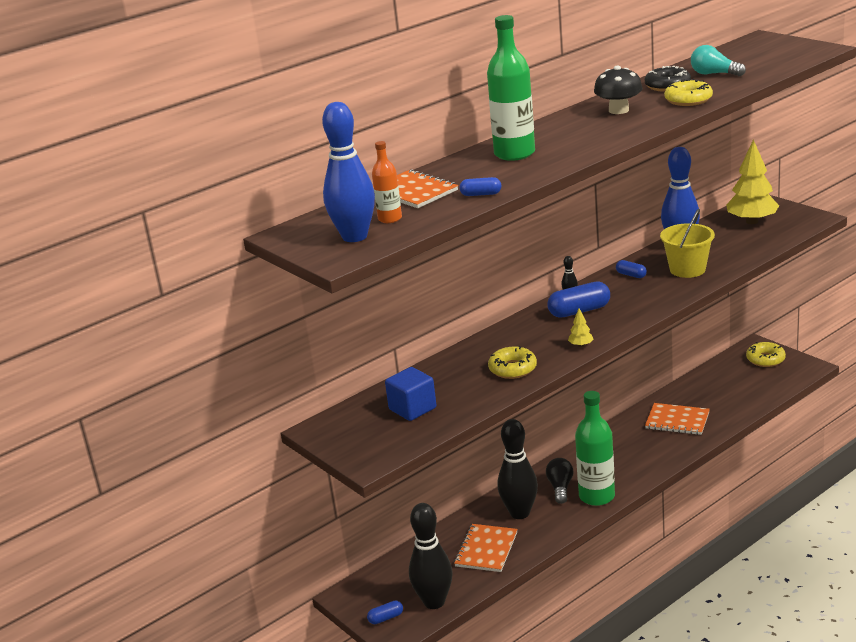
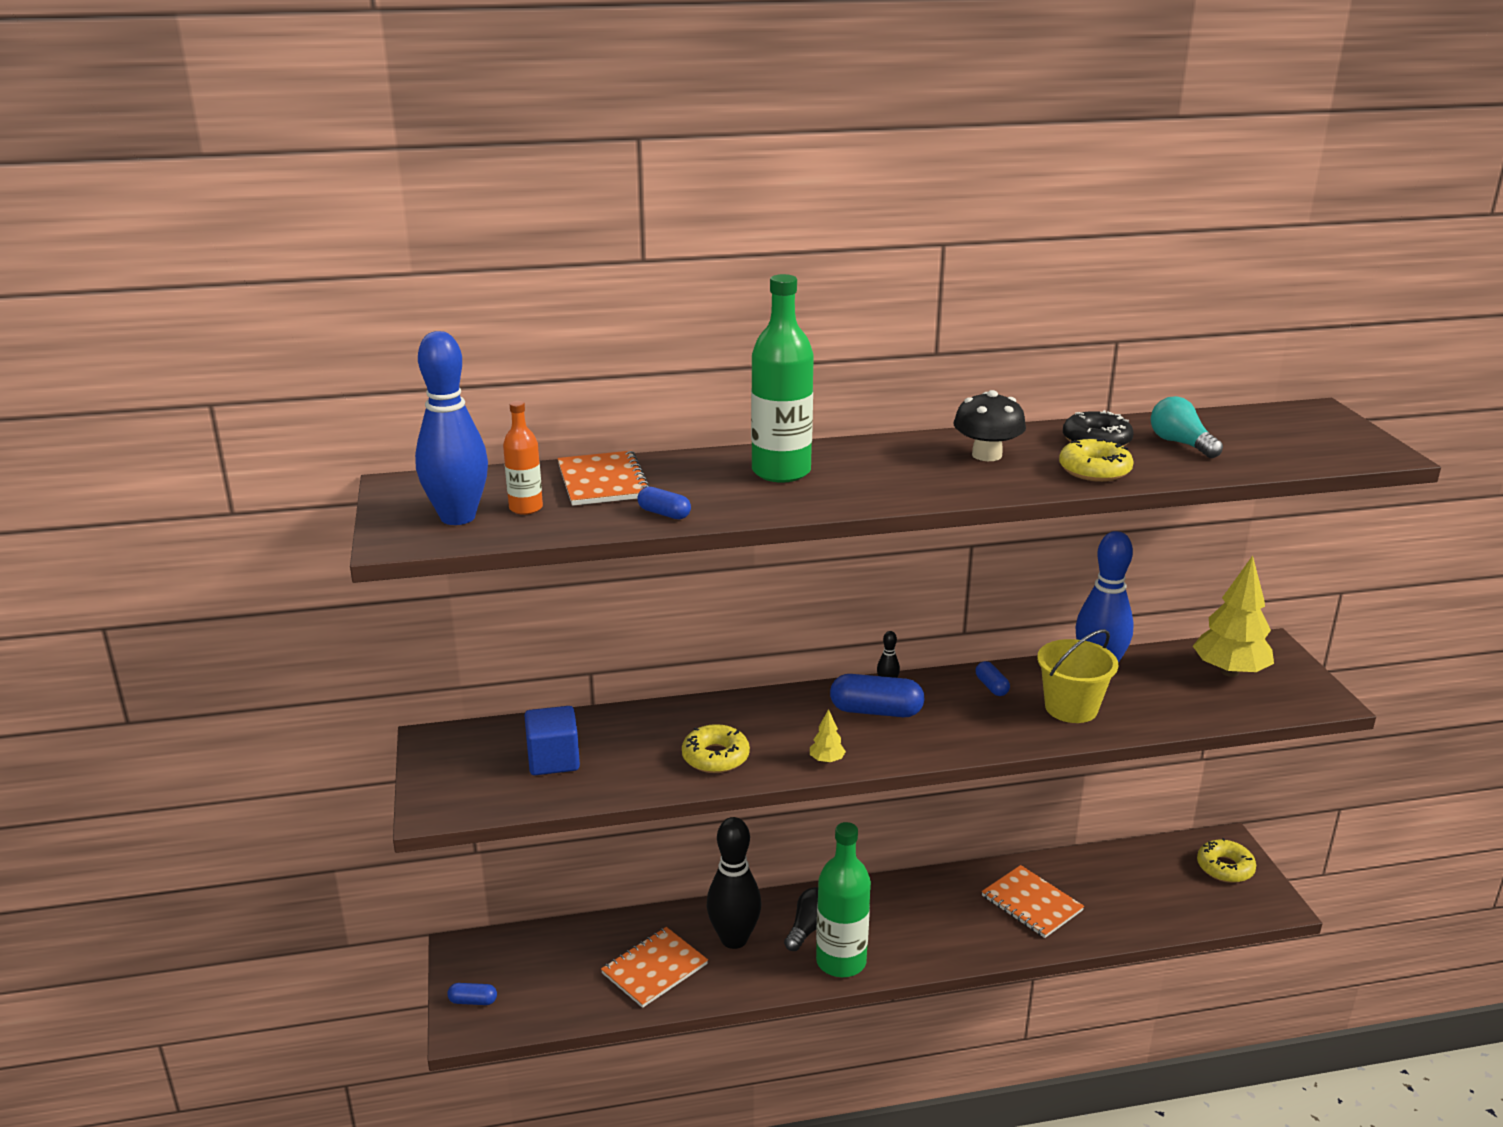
camera: 25 degrees right, 0 degrees up
black bowling pin [409,503,453,609] -> none

